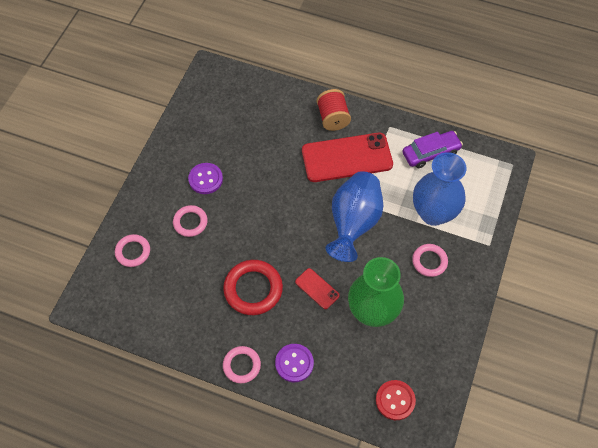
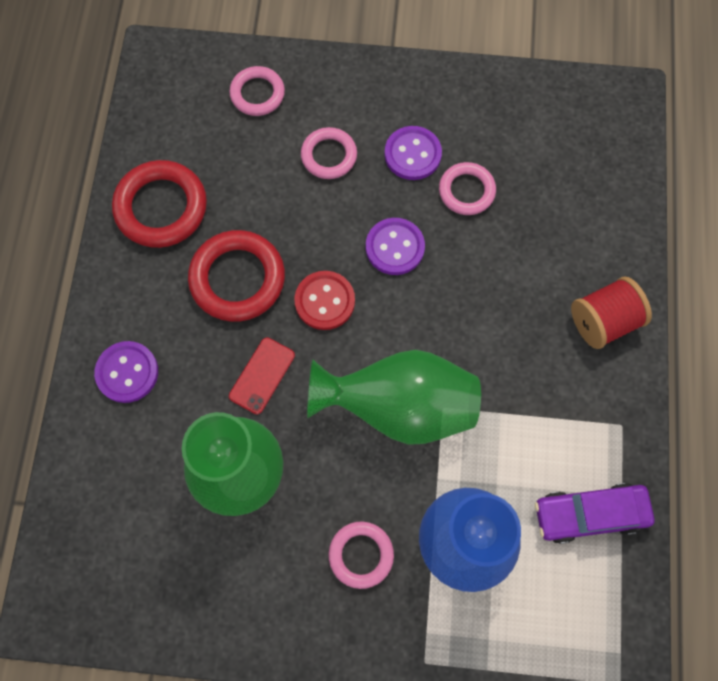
camera: 75 degrees right, 10 degrees up
pink ring [223,346,261,383] -> pink ring moved to [439,162,496,215]
red phone [302,133,393,182] -> none
blue vase [325,171,384,262] -> green vase [307,350,481,445]
red button [376,380,416,420] -> red button moved to [294,271,355,330]
purple car [403,131,463,168] -> purple car turned 120 degrees clockwise [535,483,655,544]
none -> red ring [112,160,207,248]
none -> purple button [366,218,425,275]

